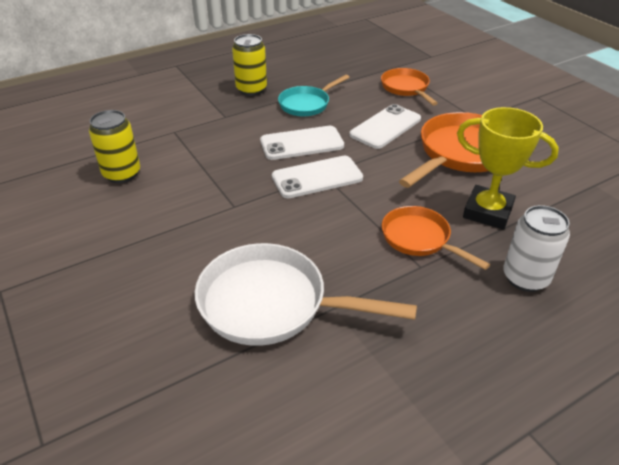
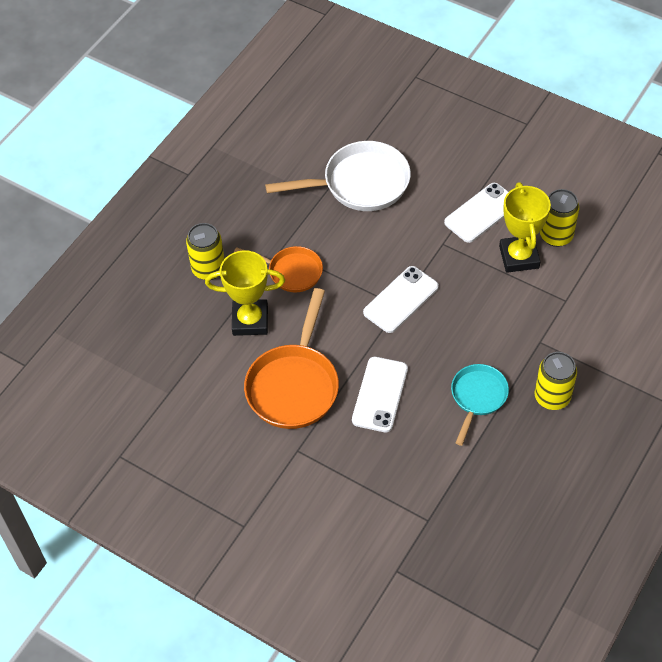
camera: 155 degrees right, 15 degrees up
white phone [260,126,344,160] -> white phone moved to [444,183,508,243]
orange pan [381,68,438,106] -> none
white can [503,205,570,292] -> yellow can [186,223,225,280]
none -> yellow trophy [499,182,551,273]

